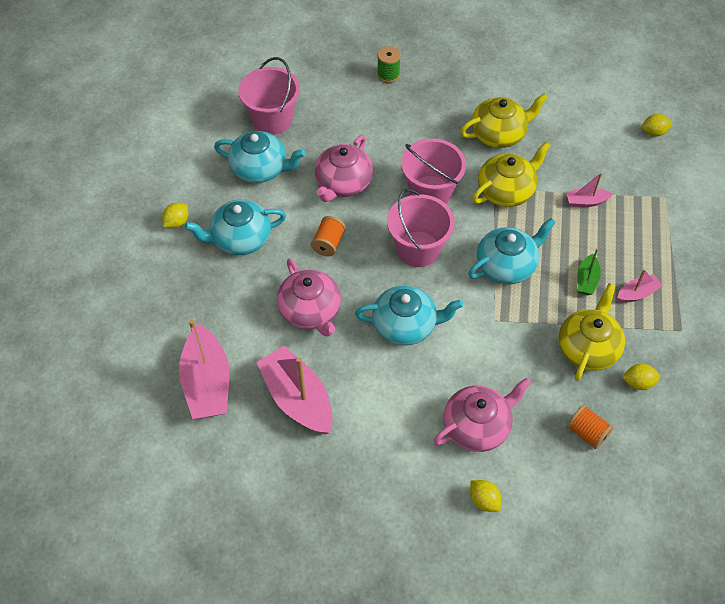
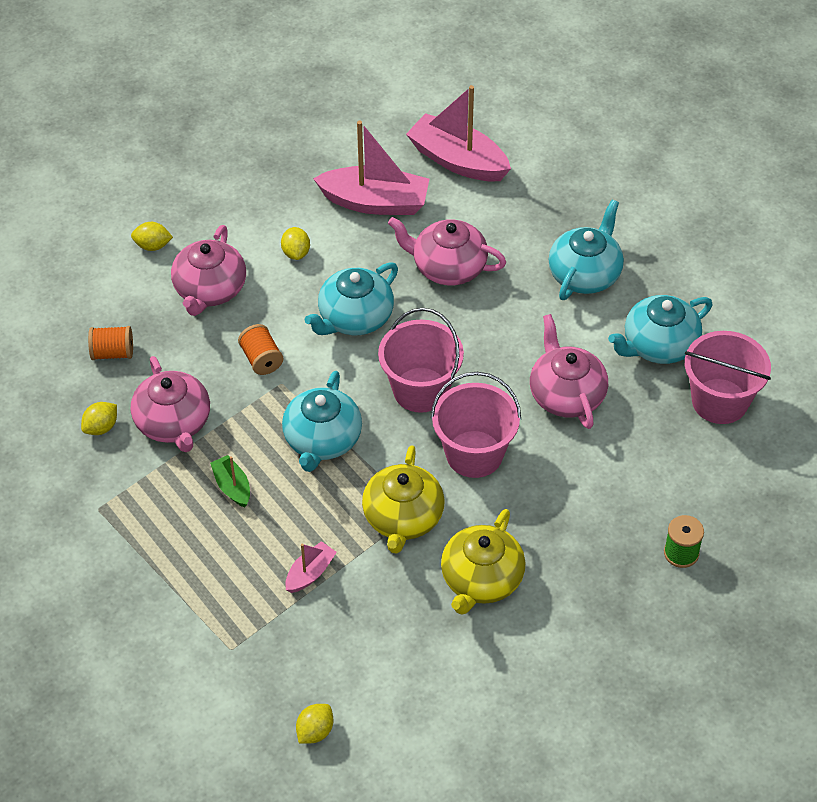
camera: 135 degrees right, 5 degrees down
yellow lemon [162,203,188,228] -> yellow lemon moved to [281,227,310,260]
orange spool [311,216,346,256] -> orange spool moved to [238,324,283,375]
yellow teapot [558,283,625,381] -> pink teapot [131,356,210,452]
pink boat [618,269,663,303] -> none

